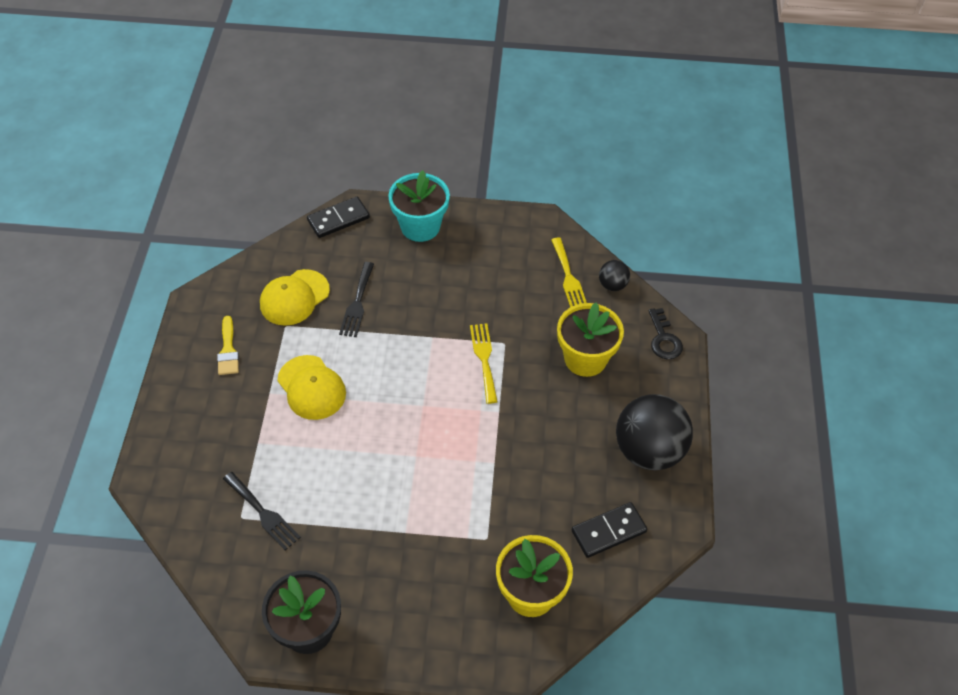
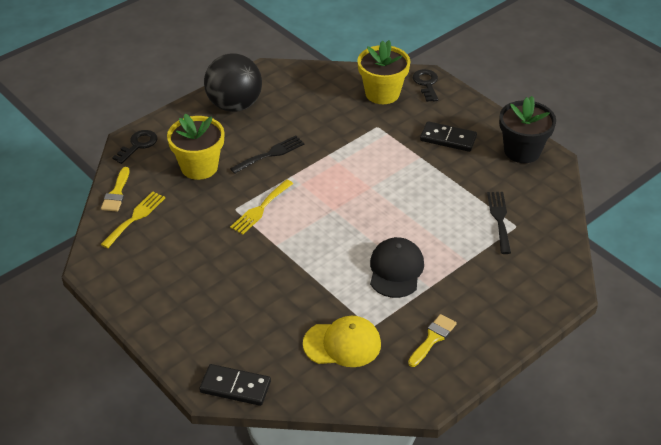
camera: 135 degrees left, 10 degrees down
yellow cap [277,355,346,420] -> black cap [370,237,424,298]
black fork [339,262,374,337] -> black fork moved to [230,136,305,174]
turquoise flower pot [388,170,450,242] -> none
black domino [572,502,647,558] -> black domino moved to [420,121,477,152]
black ball [599,260,630,291] -> yellow brush [101,167,129,212]
none -> black key [413,69,438,102]

